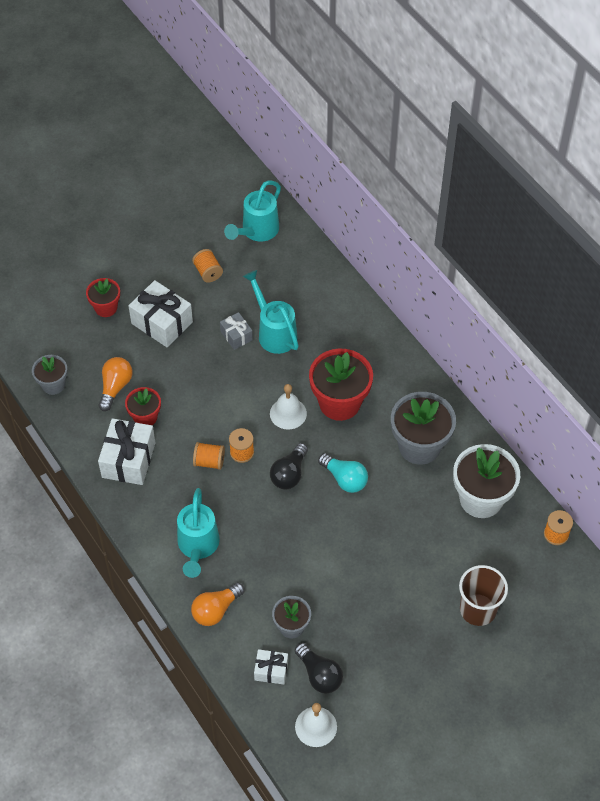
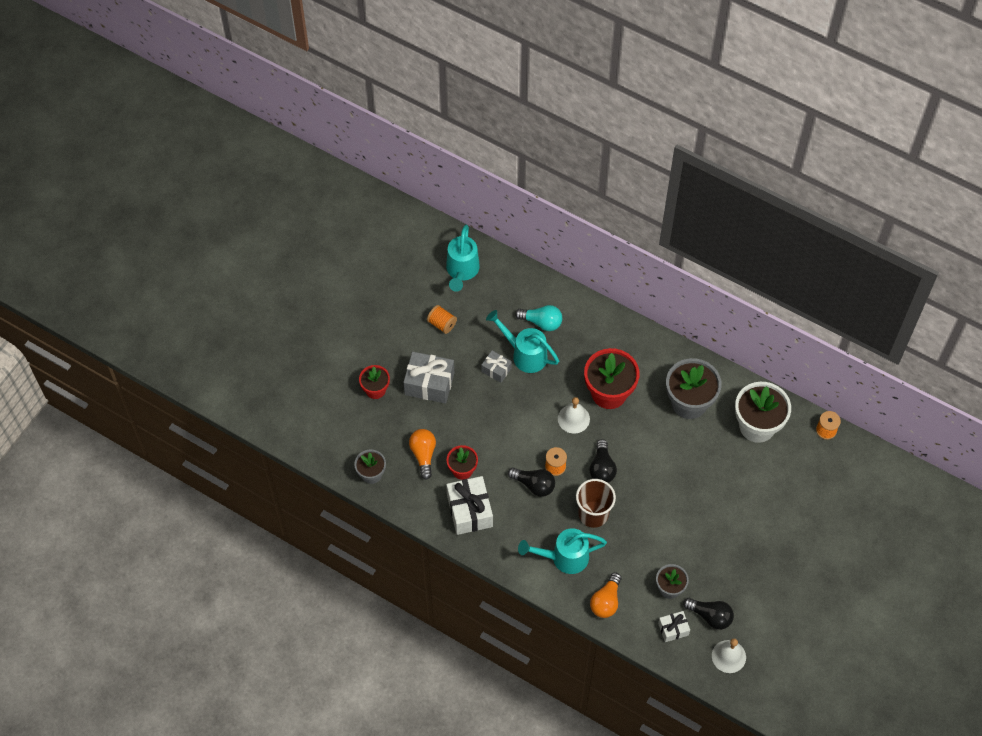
camera: 25 degrees left, 5 degrees up
white gift [128,280,193,347] -> grey gift [403,352,454,403]
turquoise watering can [177,488,220,578] -> turquoise watering can turned 105 degrees clockwise [518,528,607,574]
orange spool [193,442,225,470] -> black light bulb [508,467,555,497]
turquoise light bulb [318,453,368,493] -> turquoise light bulb moved to [515,305,562,331]
brown cup [459,565,508,626] -> brown cup moved to [576,479,616,528]

